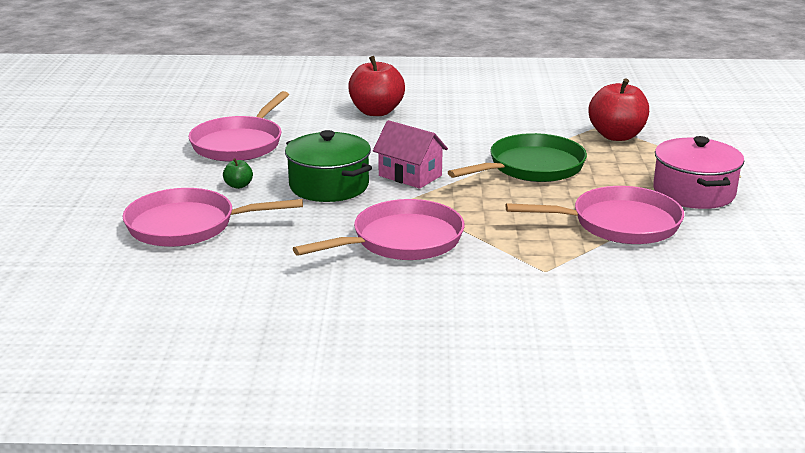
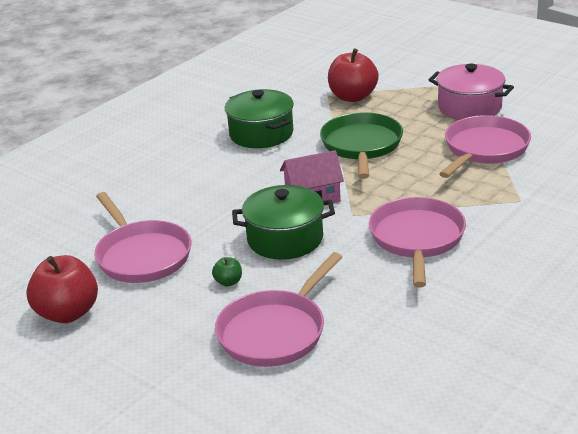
camera: 50 degrees left, 5 degrees up
red apple [348,56,405,116] -> red apple moved to [26,255,98,323]
none -> green pot [225,89,294,148]

